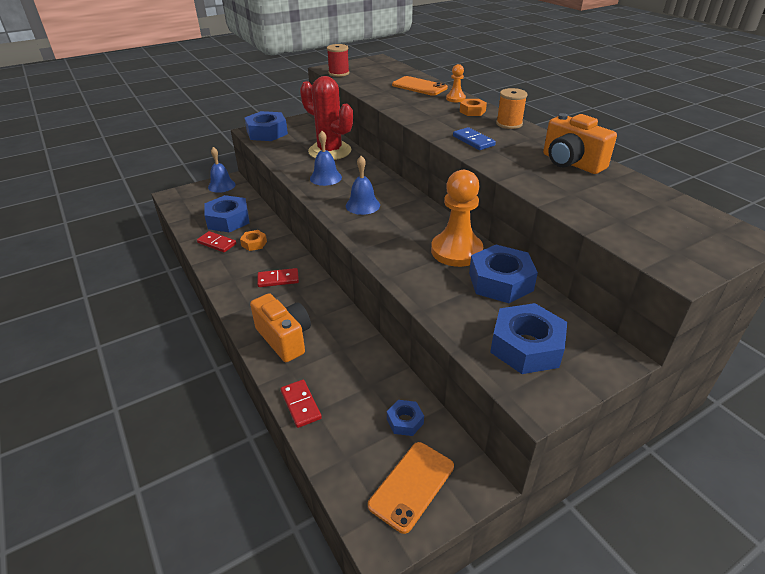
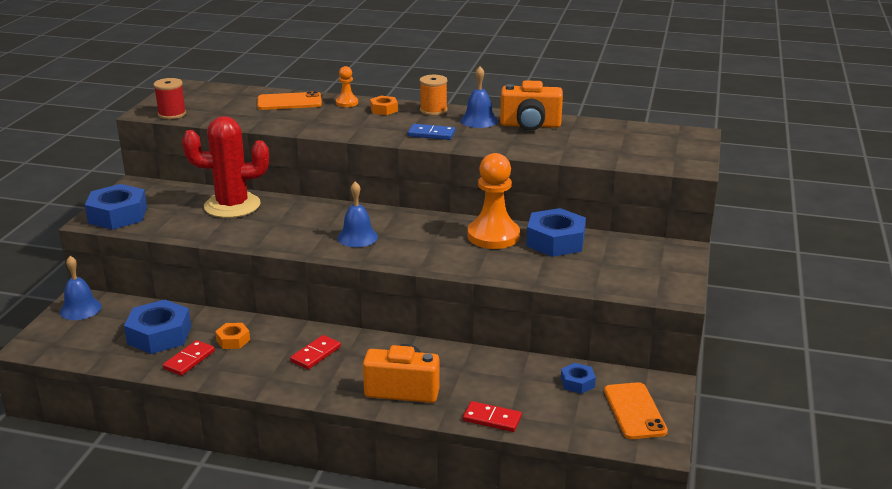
camera: 45 degrees left, 10 degrees down
red domino [197,231,236,253] -> red domino turned 45 degrees counterclockwise [163,340,215,376]
blue bell [310,131,342,186] -> blue bell moved to [461,66,498,128]
blue nut [490,303,567,374] -> none

